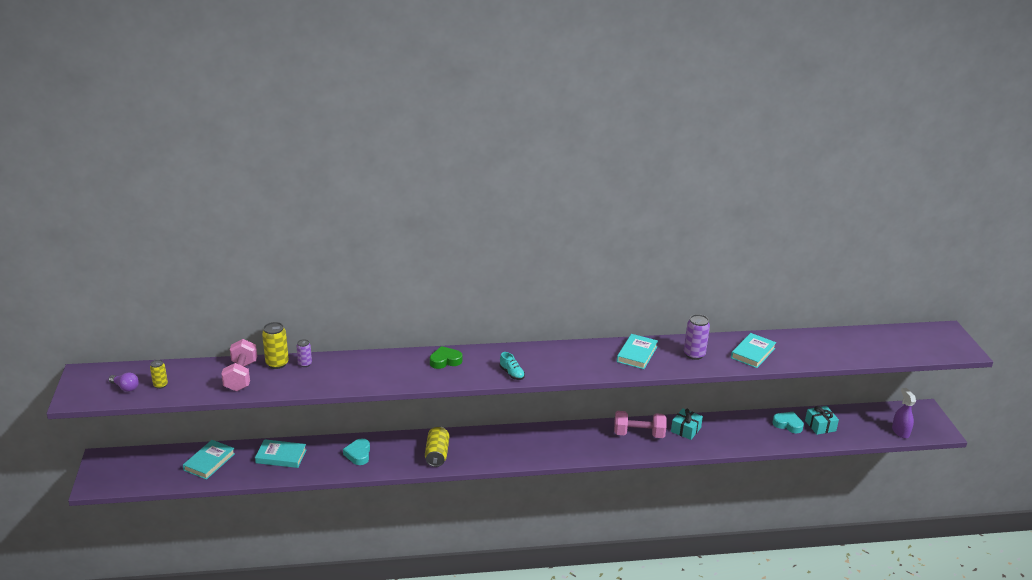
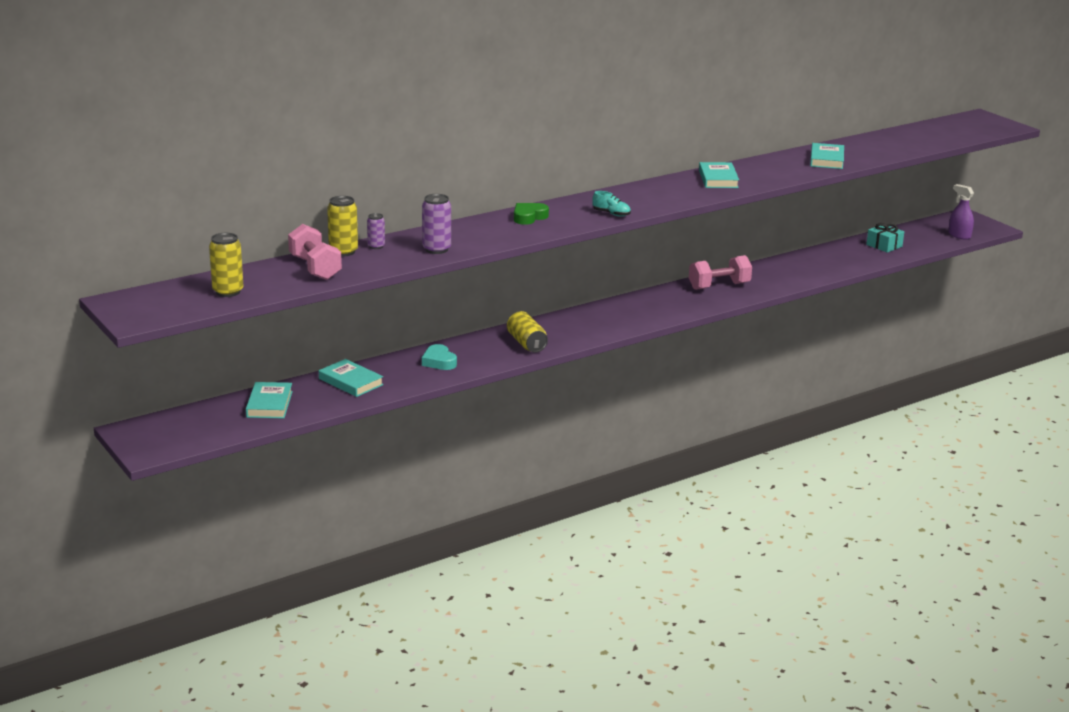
camera: 25 degrees left, 5 degrees down
purple light bulb [109,372,139,392] -> none
yellow can [150,360,168,389] -> yellow can [209,233,243,297], size x1.66
turquoise book [255,439,307,468] -> turquoise book turned 60 degrees clockwise [319,359,384,397]
turquoise gift [671,408,703,440] -> none
purple can [684,314,710,360] -> purple can moved to [422,194,451,254]
turquoise heart [772,412,804,433] -> none

